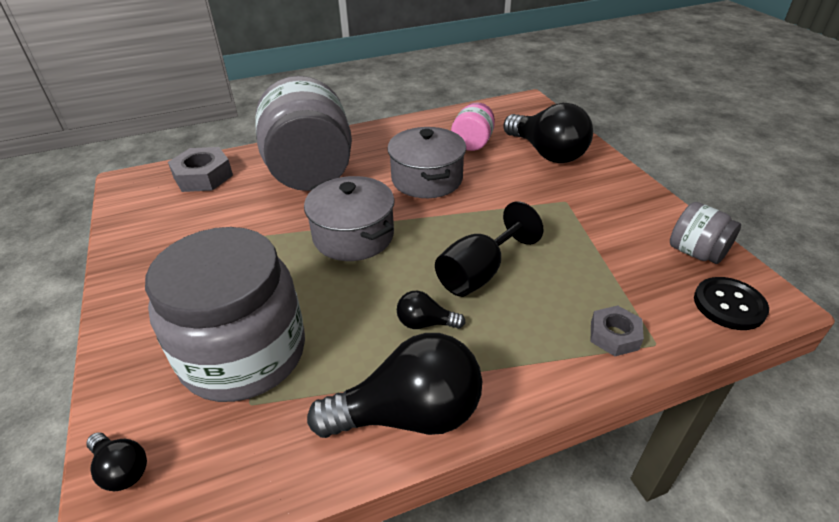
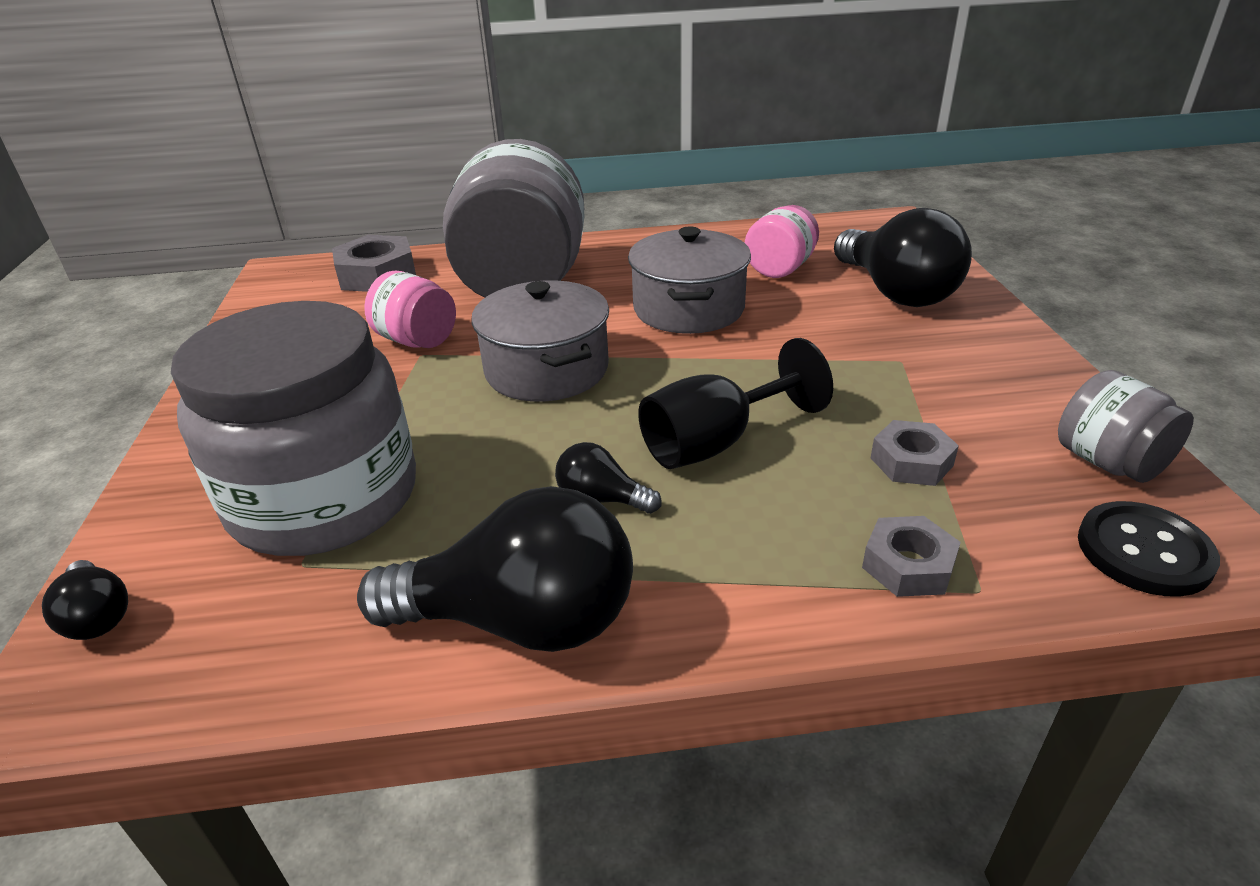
camera: 15 degrees right, 5 degrees down
none -> pink jar [364,271,456,348]
none -> grey nut [871,420,959,486]

